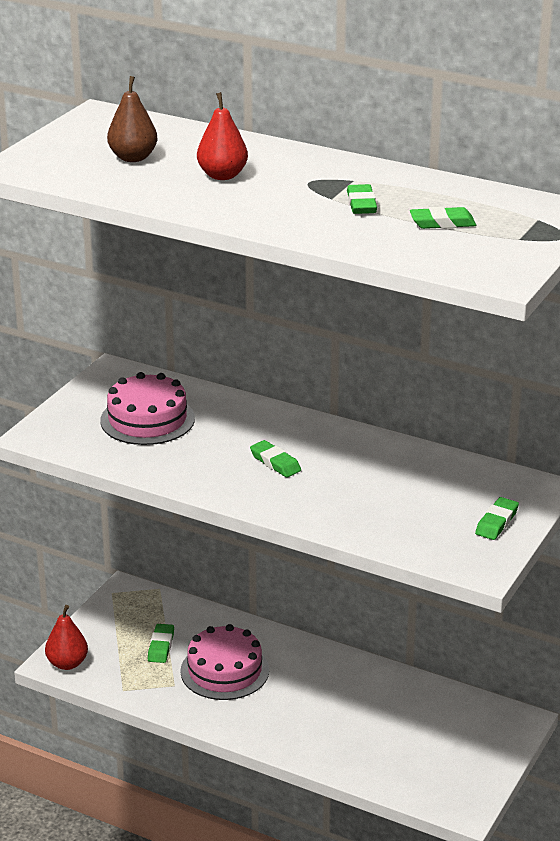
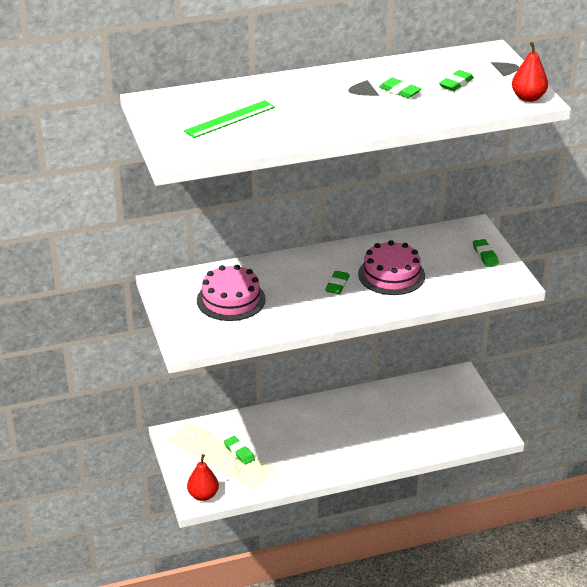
camera: 45 degrees left, 5 degrees up
brown pear [107,76,157,162] -> green ruler [184,100,275,138]
pink cake [180,624,269,700] -> pink cake moved to [358,240,425,295]
red pear [197,92,248,180] -> red pear moved to [512,42,548,102]
green eraser [250,440,301,477] -> green eraser turned 75 degrees counterclockwise [325,271,350,294]

